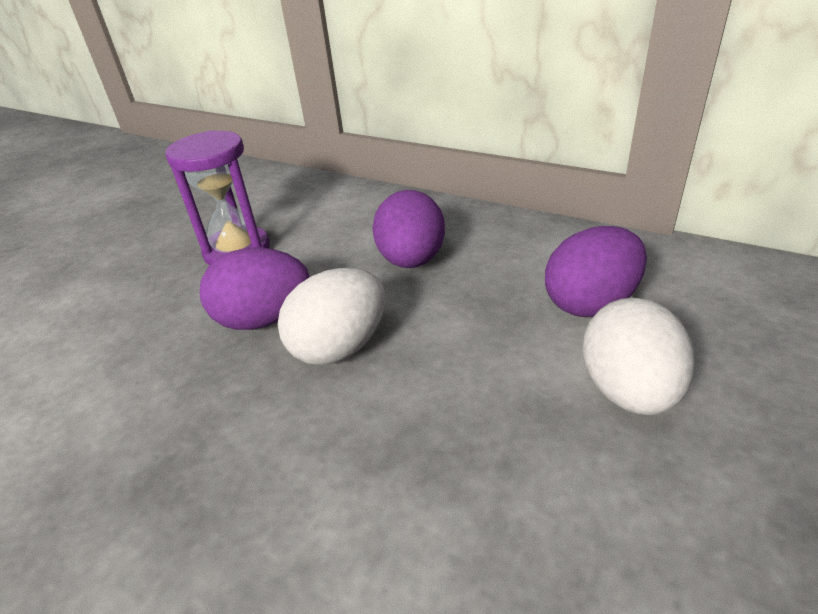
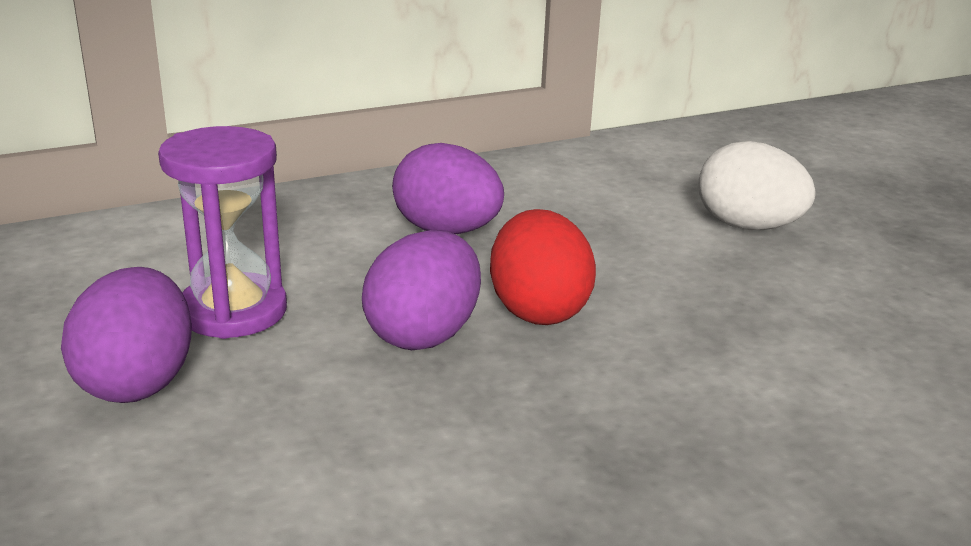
camera: 60 degrees left, 10 degrees down
white egg [278,268,386,366] -> red egg [490,209,596,325]
purple egg [545,226,647,317] -> purple egg moved to [61,267,192,403]

